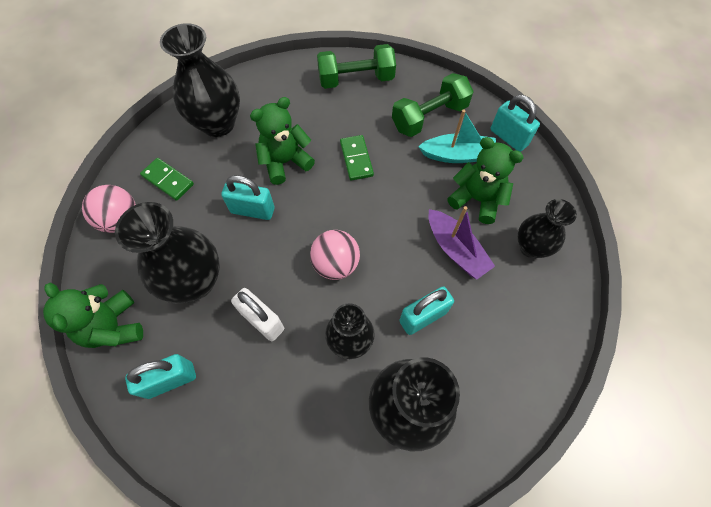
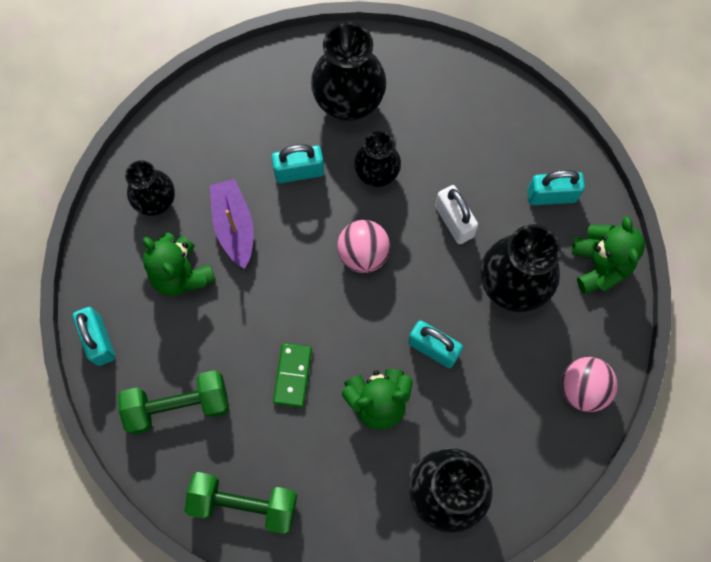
camera: 160 degrees left, 10 degrees up
green domino [140,158,194,201] -> none
turquoise boat [418,110,496,163] -> none

